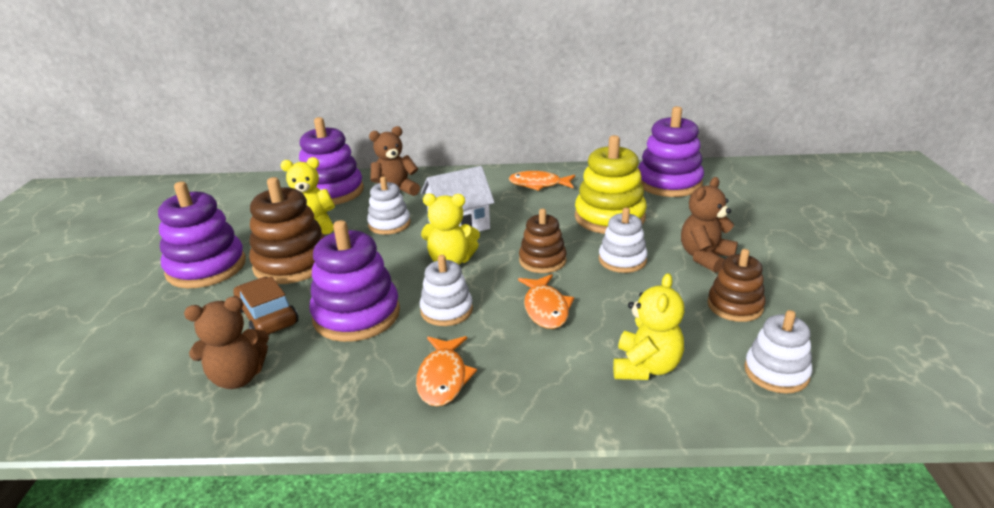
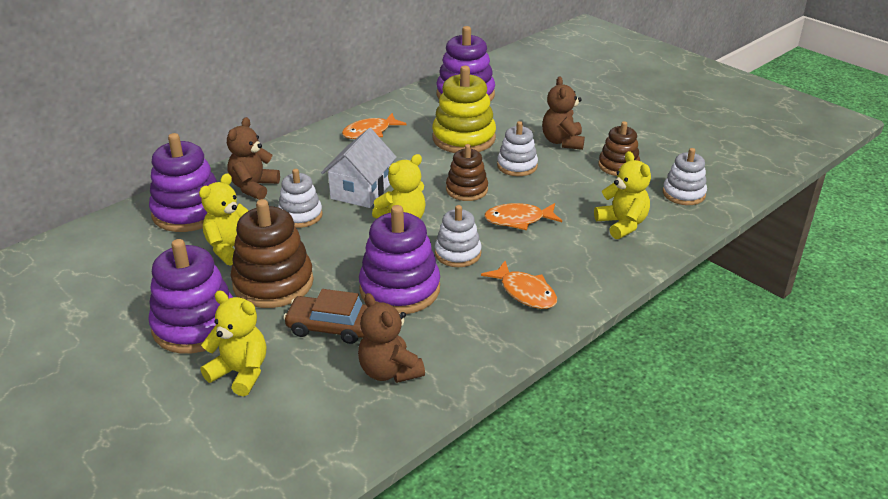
camera: 45 degrees left, 5 degrees up
brown teddy bear [184,296,269,389] -> brown teddy bear turned 120 degrees clockwise [358,293,425,383]
orange fish [518,274,574,329] -> orange fish turned 135 degrees clockwise [484,203,562,230]
none -> yellow teddy bear [201,291,266,396]

